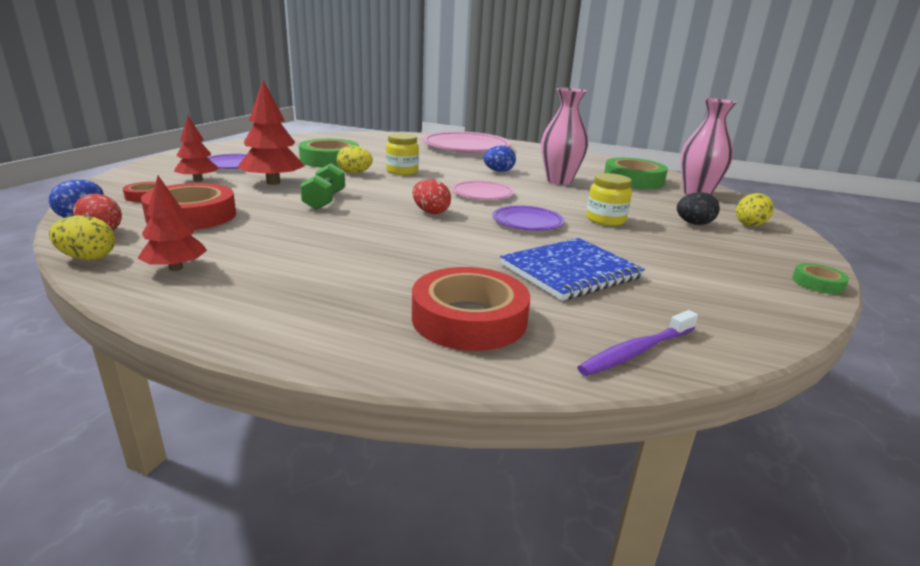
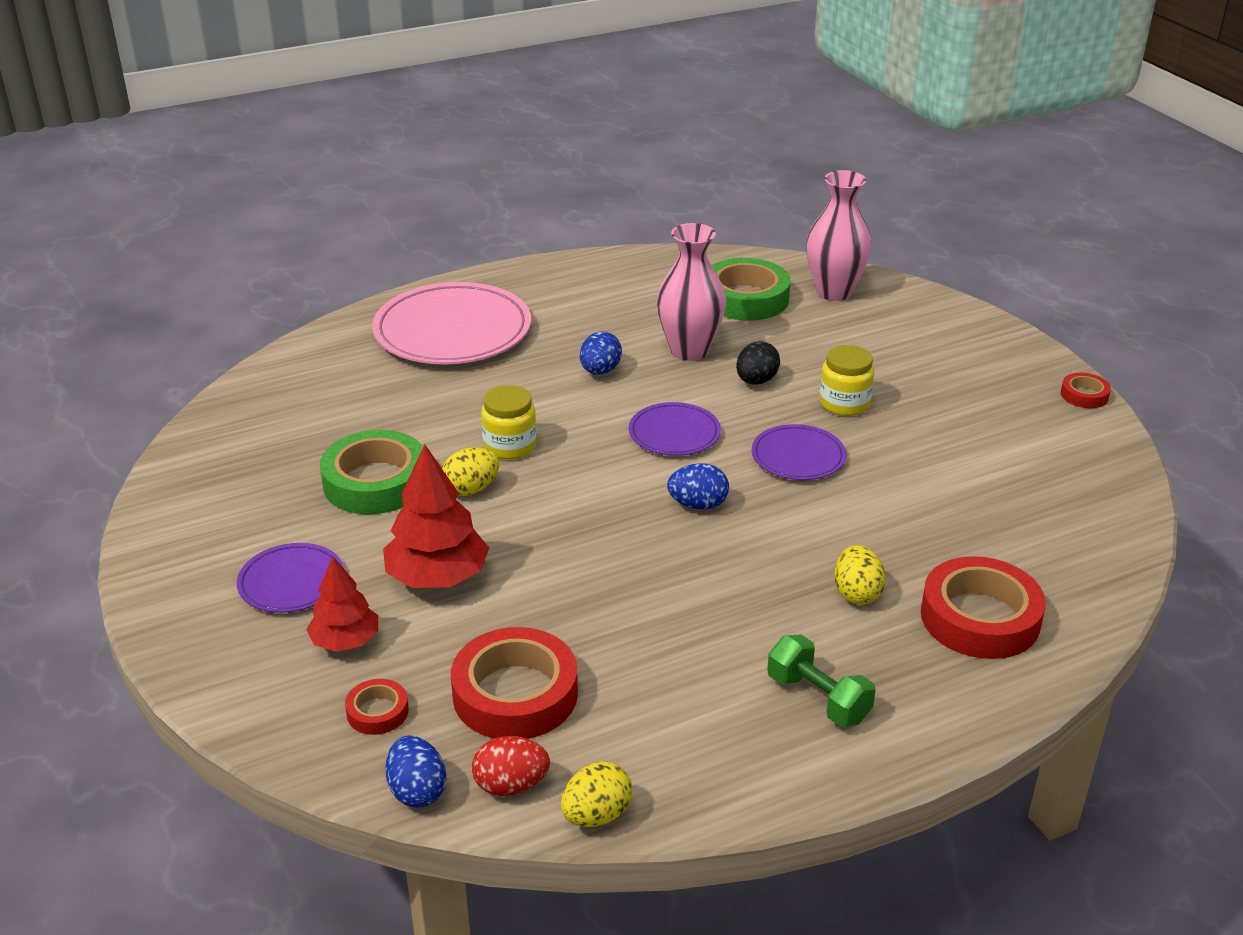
camera: 45 degrees left, 10 degrees up
red tree [137,176,207,271] -> none
green dumbbell [300,163,345,210] -> green dumbbell moved to [767,635,876,727]
red egg [413,179,451,214] -> blue egg [667,463,729,510]
pink plate [452,181,514,200] -> purple plate [629,402,721,456]
blue notebook [500,238,645,301] -> none
purple toothbrush [577,310,698,376] -> none
black egg [677,192,720,225] -> black egg moved to [736,341,780,385]
yellow egg [736,193,774,227] -> yellow egg moved to [834,545,886,605]
green tape [792,263,849,294] -> red tape [1061,373,1111,408]

